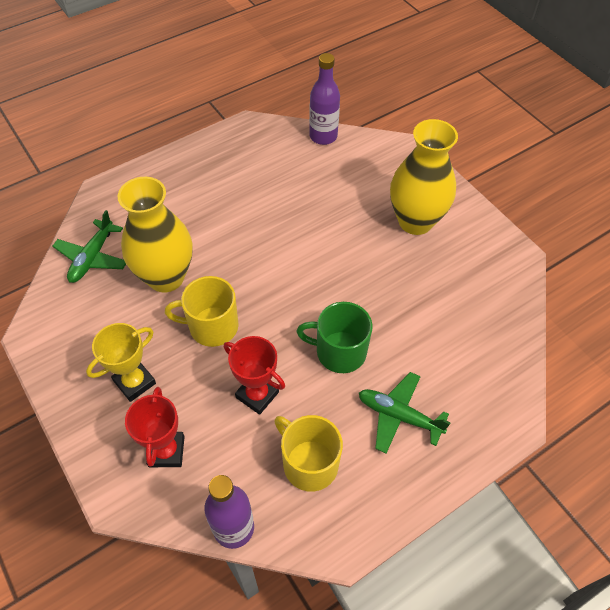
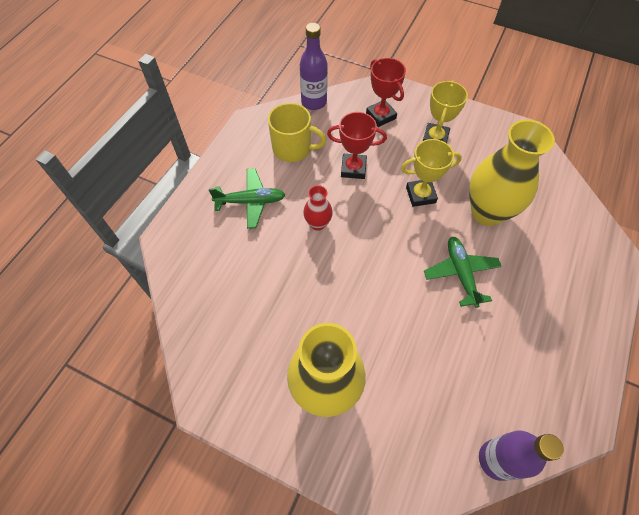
camera: 150 degrees right, 5 degrees up
green plane [53,210,126,283] -> green plane moved to [424,237,502,308]
yellow mug [165,276,239,347] -> yellow trophy [401,139,462,207]
green mug [296,302,372,373] -> red vase [303,185,333,231]

